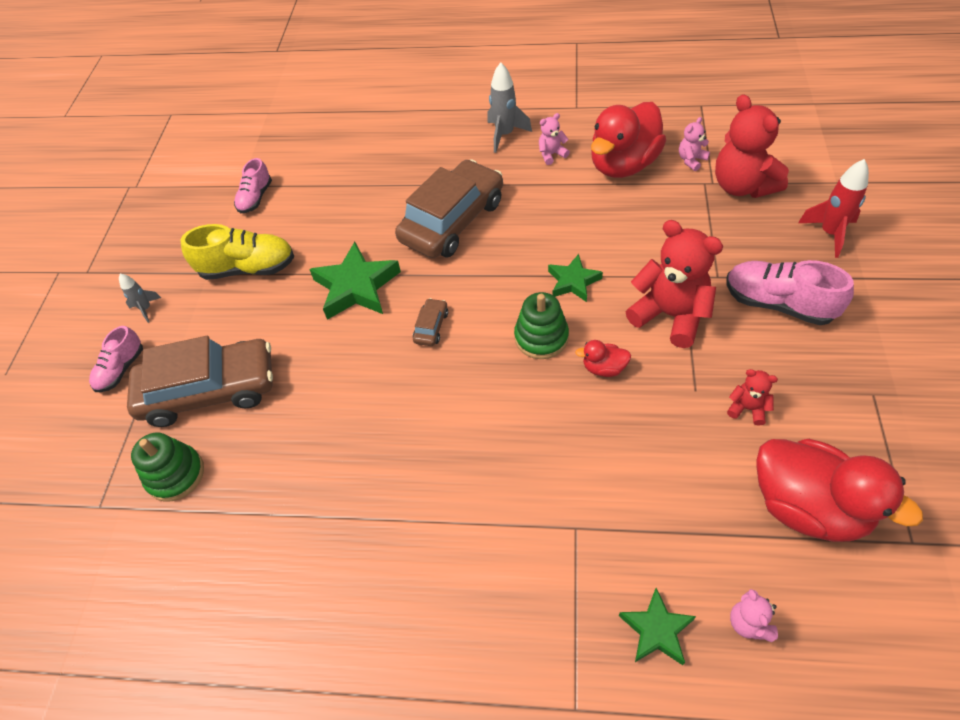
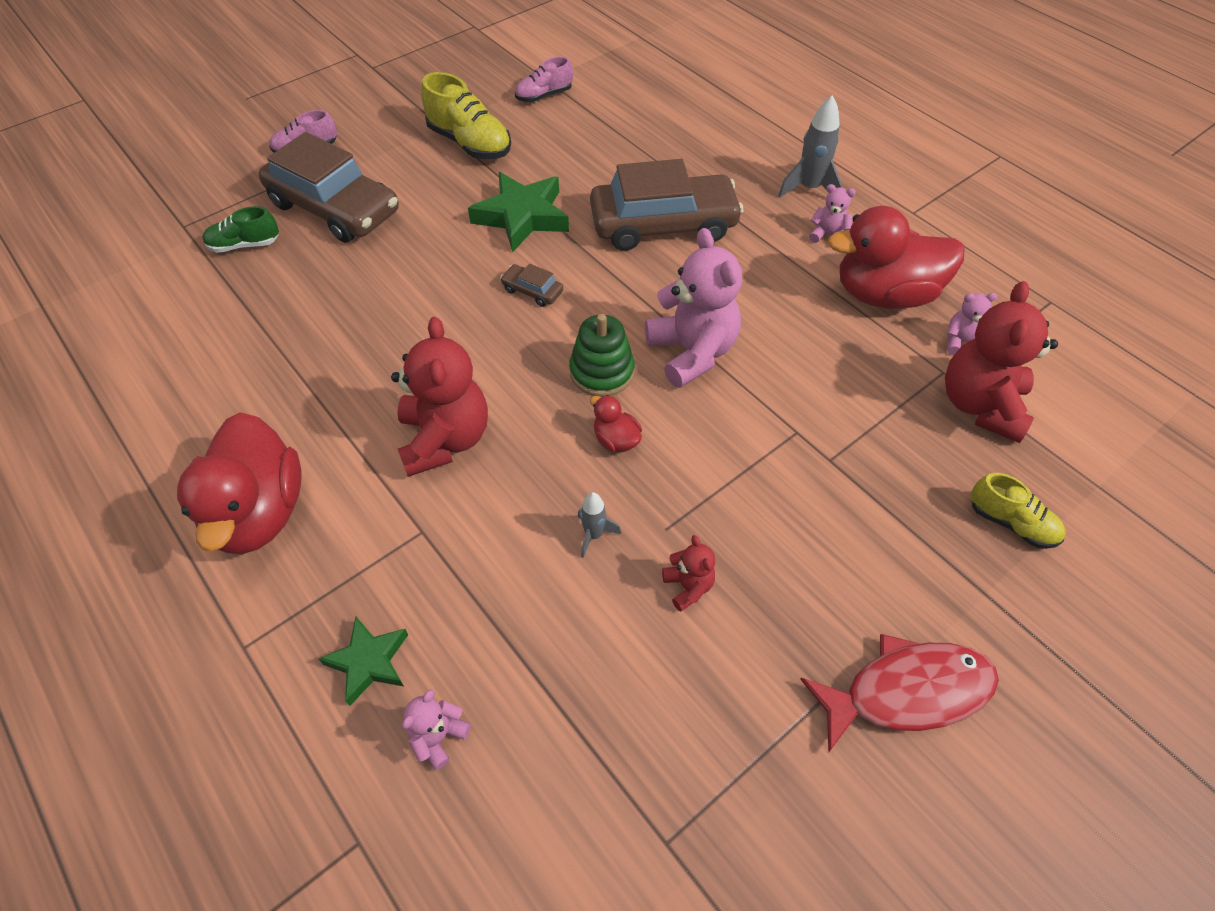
camera: 40 degrees right, 0 degrees up
grey rocket [119,274,161,323] -> grey rocket moved to [578,492,621,558]
green stacking toy [131,432,204,502] -> green shoe [202,206,279,253]
brown car [413,298,448,346] -> brown car turned 120 degrees counterclockwise [500,264,563,307]
green star [548,254,603,302] -> pink teddy bear [645,228,742,388]
red teddy bear [626,220,723,348] -> red teddy bear moved to [391,317,488,477]
pink shoe [726,260,854,325] -> none
red duck [756,439,923,542] -> red duck moved to [177,412,301,554]
red rocket [798,159,869,258] -> yellow shoe [971,473,1066,549]
none -> red fish [800,634,999,752]

